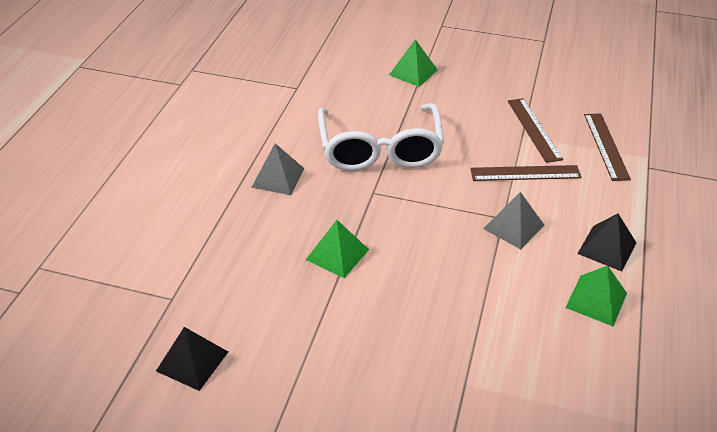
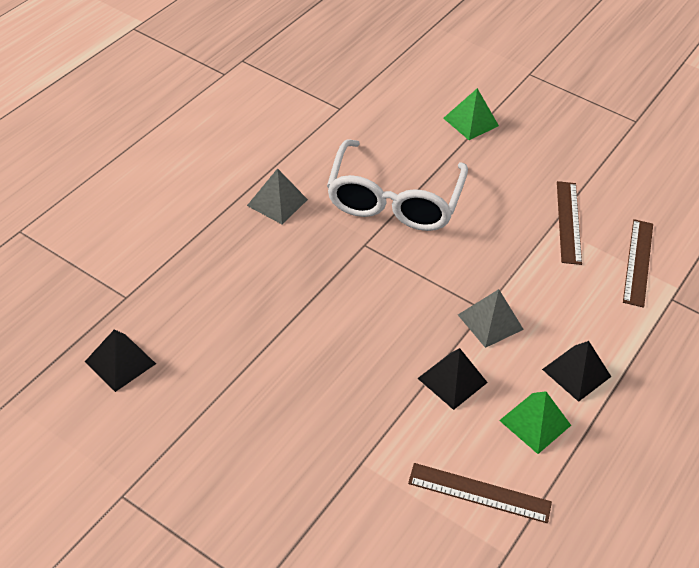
camera: 15 degrees right, 5 degrees up
green pyramid [306,220,369,278] -> none
brown ruler [470,165,581,181] -> brown ruler moved to [408,463,552,523]
none -> black pyramid [417,348,488,410]

